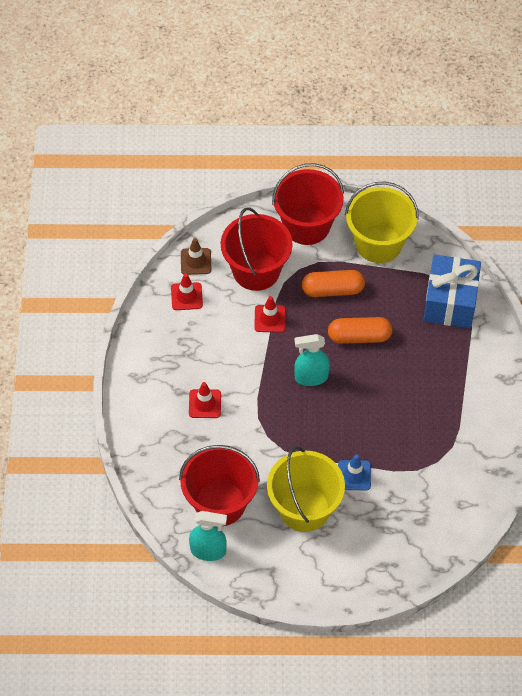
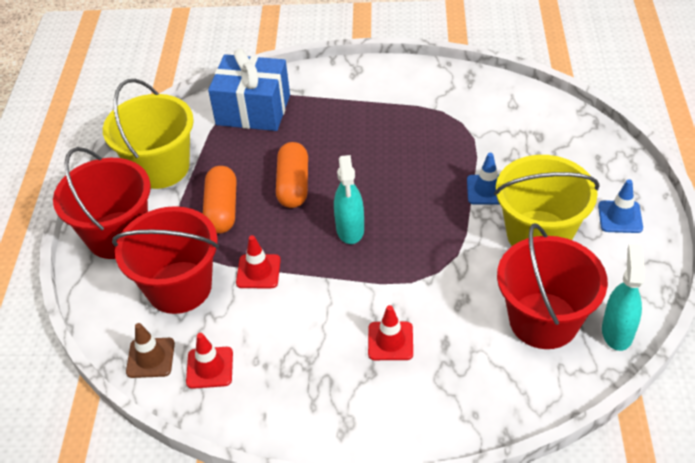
camera: 85 degrees left, 10 degrees down
none -> blue traffic cone [598,179,643,233]

